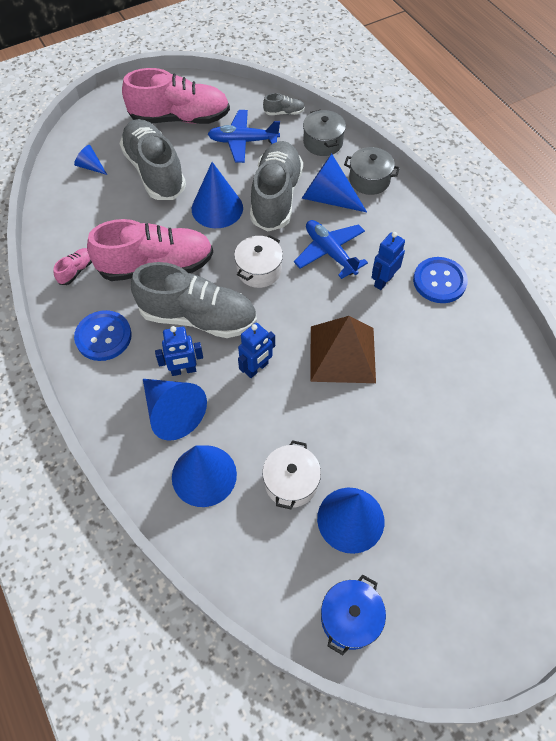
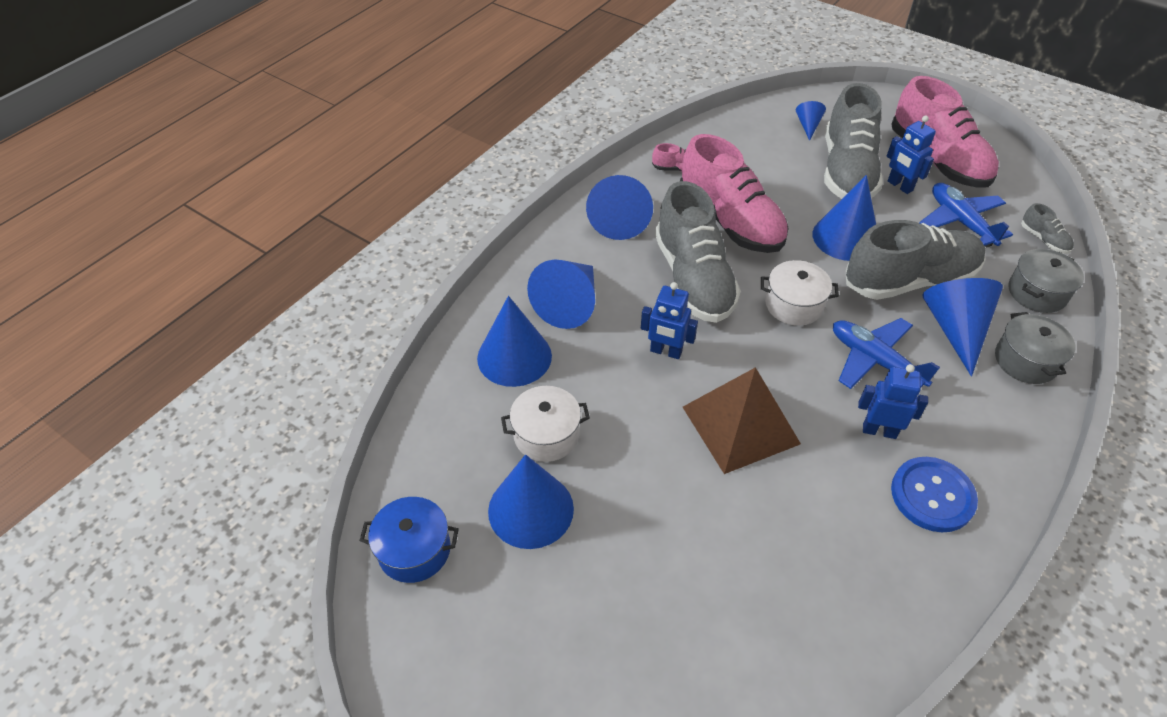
camera: 65 degrees right, 10 degrees down
blue button [74,310,132,361] -> blue cone [586,175,653,240]
grey shoe [120,119,186,200] -> grey shoe turned 150 degrees clockwise [824,83,883,199]
blue robot [155,326,203,376] -> blue robot moved to [887,115,936,194]
blue plane [294,220,368,279] -> blue plane turned 75 degrees counterclockwise [833,318,940,389]

